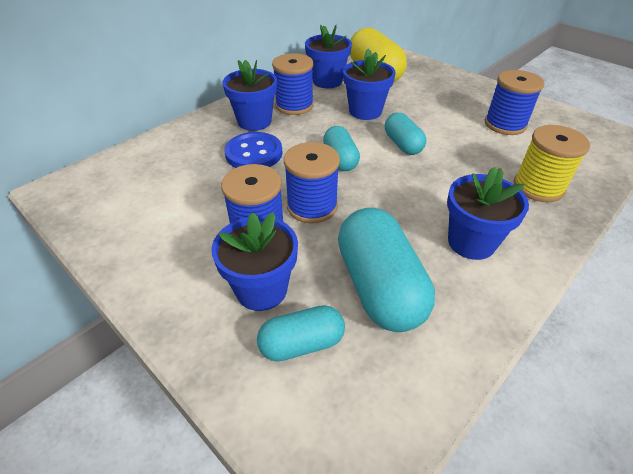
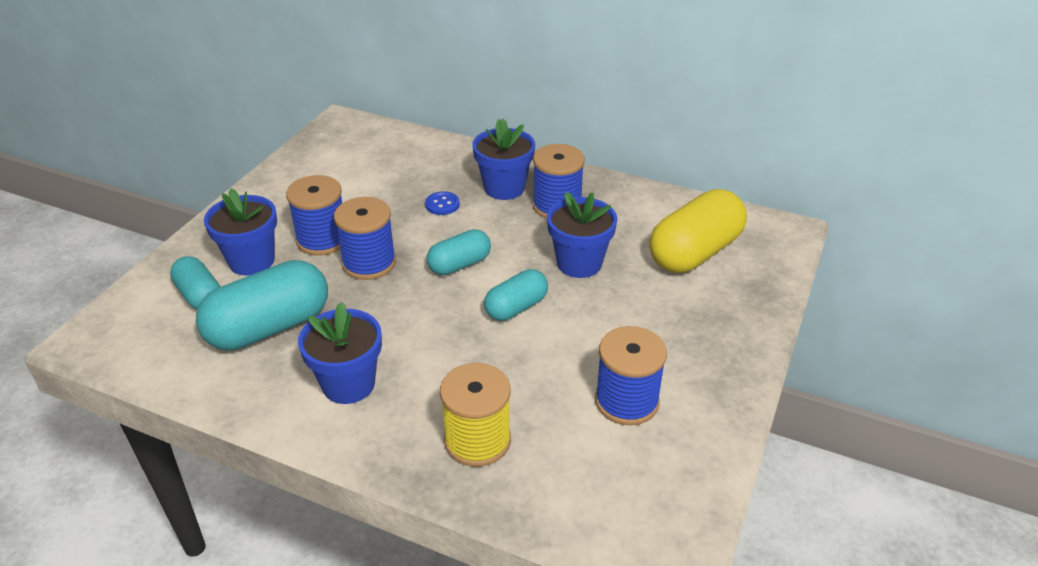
camera: 70 degrees right, 5 degrees down
blue button [224,132,282,168] -> blue button [425,191,460,215], size x0.54
blue flower pot [305,24,352,88] -> none

